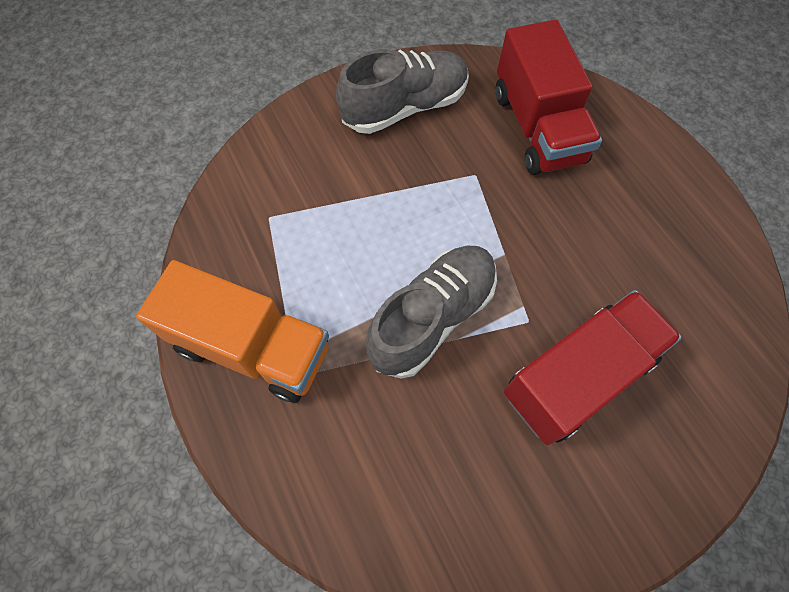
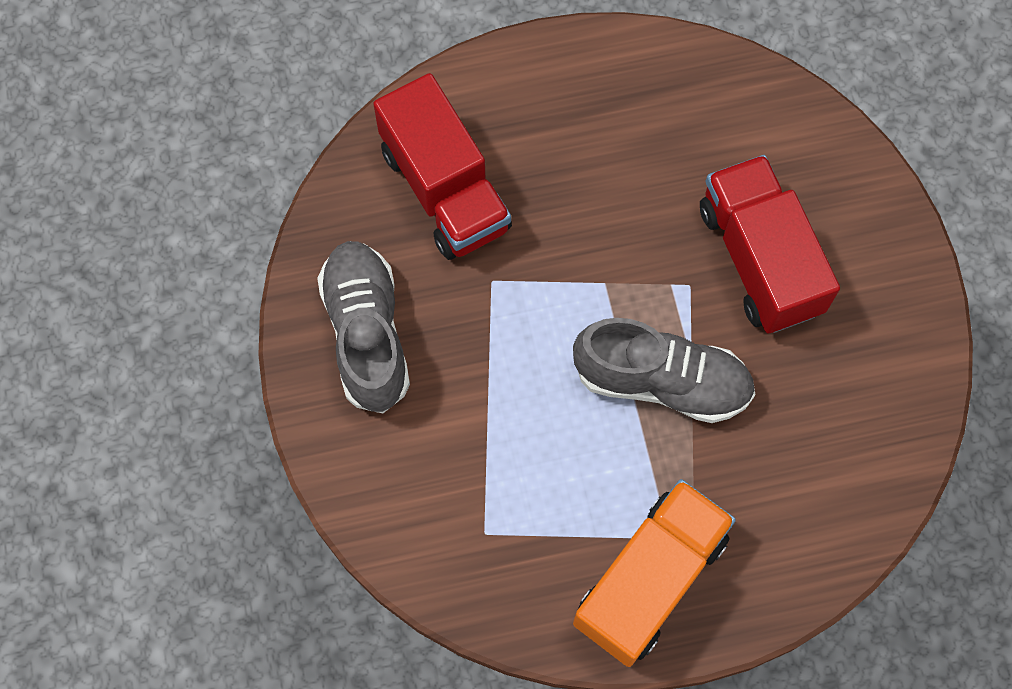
camera: 75 degrees left, 5 degrees up
grey shoe [366,246,497,379] -> grey shoe turned 135 degrees clockwise [573,318,755,423]
red truck [496,19,602,175] -> red truck turned 60 degrees clockwise [373,73,512,260]

